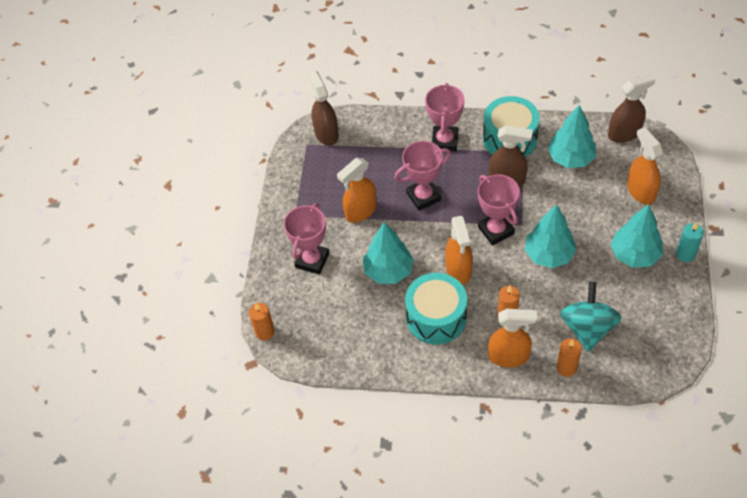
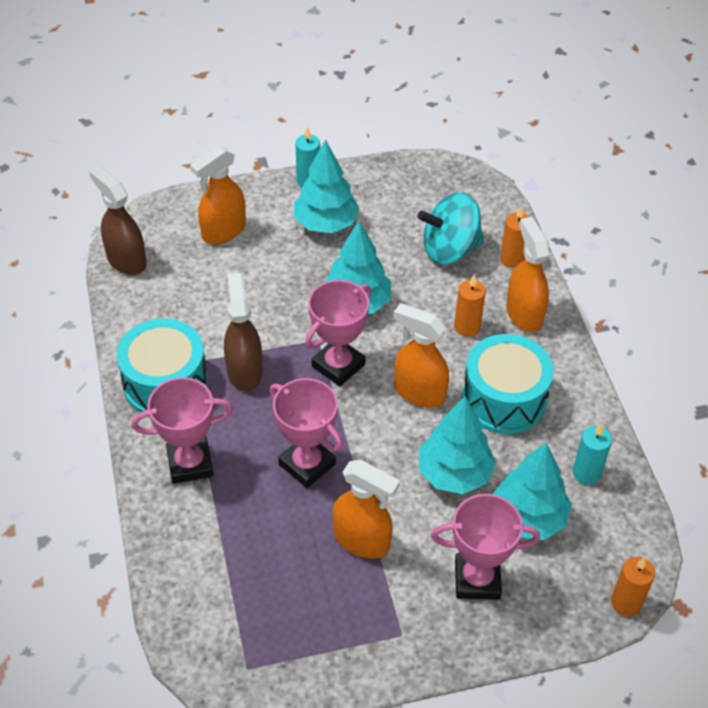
camera: 115 degrees left, 5 degrees down
brown spray bottle [308,70,339,146] -> none
orange spray bottle [445,216,473,285] -> orange spray bottle turned 120 degrees counterclockwise [394,303,449,407]
turquoise tree [548,105,596,168] -> turquoise tree moved to [492,442,572,540]
none -> turquoise candle [573,424,612,485]

